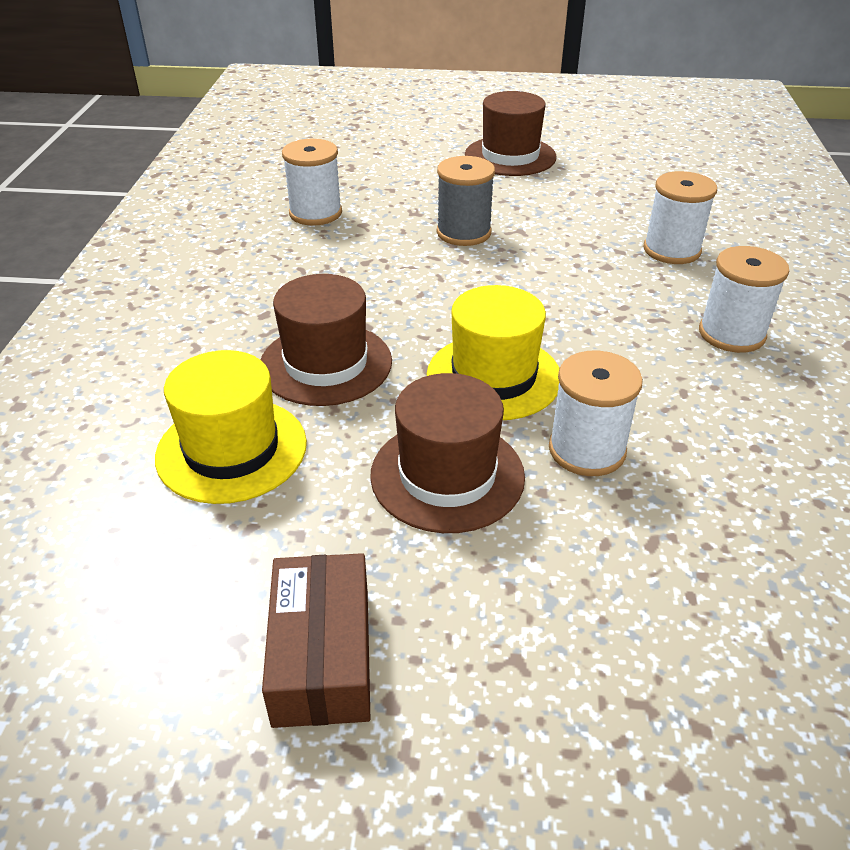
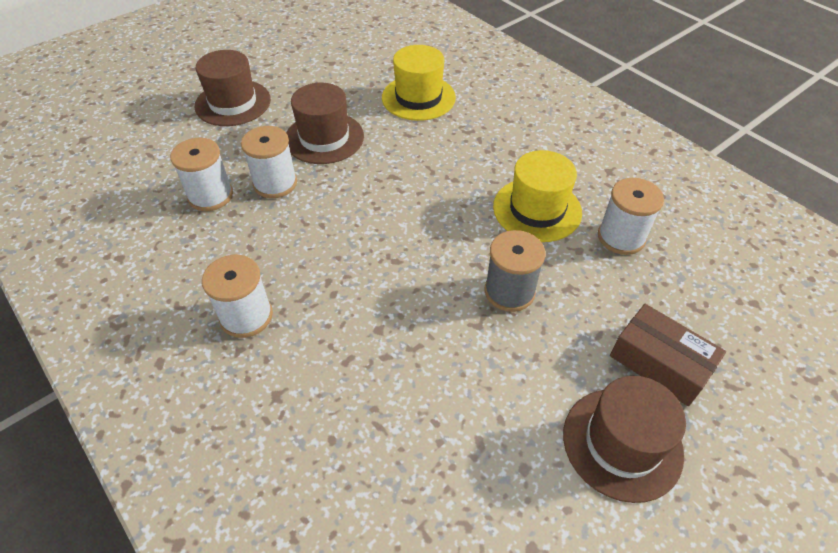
camera: 135 degrees right, 10 degrees up
brown hat [261,274,392,406] -> brown hat moved to [194,50,271,126]
brown box [262,553,370,728] -> brown box moved to [610,304,726,406]
yellow hat [427,285,559,420] -> yellow hat moved to [493,150,582,242]
white spool [644,171,717,264] -> white spool moved to [170,138,233,211]

